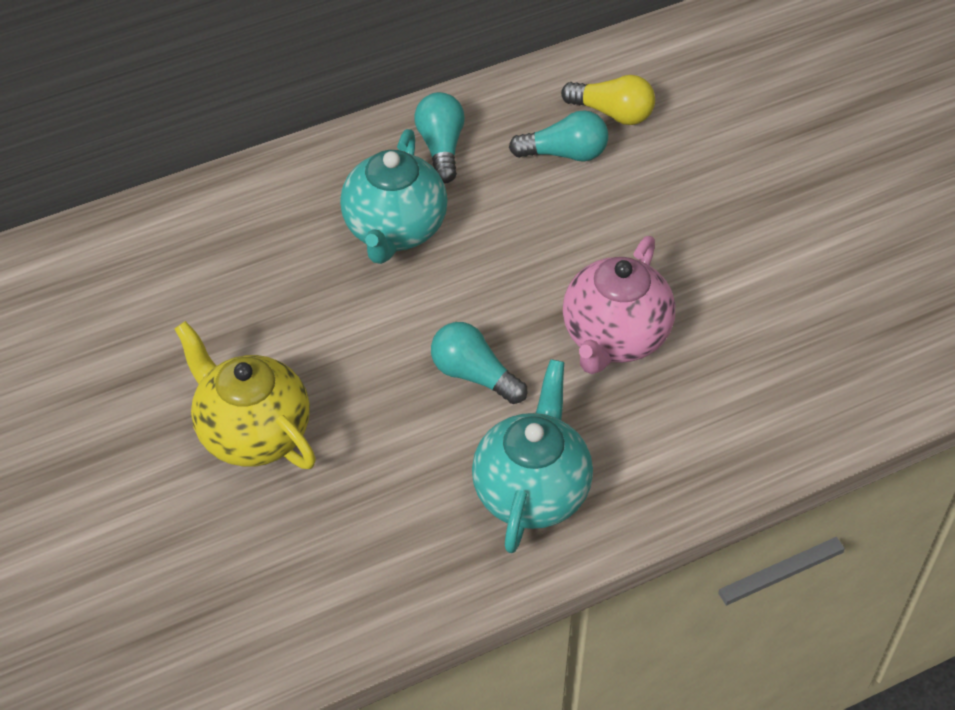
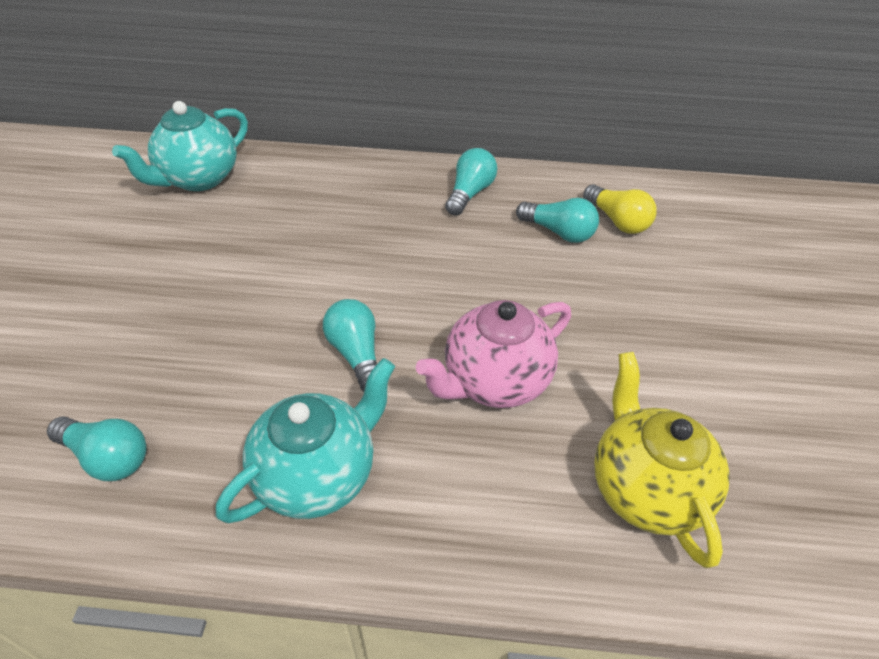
camera: 30 degrees right, 5 degrees down
yellow teapot [175,321,316,469] -> yellow teapot moved to [594,352,730,568]
turquoise teapot [340,129,448,264] -> turquoise teapot moved to [112,101,248,191]
none -> turquoise light bulb [47,416,146,481]

